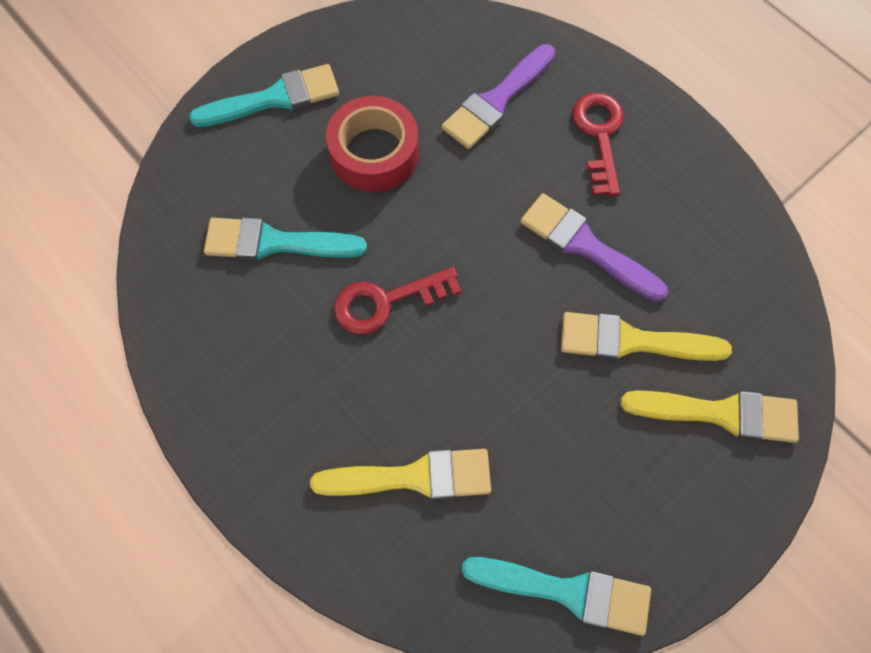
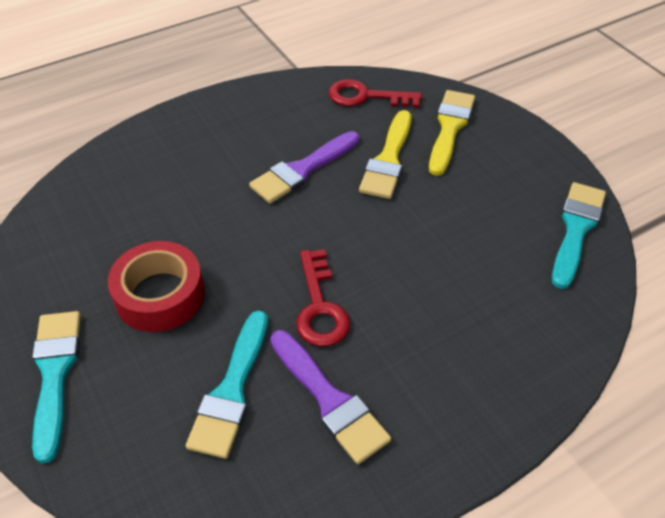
camera: 80 degrees left, 20 degrees down
yellow brush [310,449,491,499] -> none
purple brush [442,44,555,149] -> purple brush moved to [270,330,391,464]
red key [572,93,624,196] -> red key moved to [328,79,422,108]

